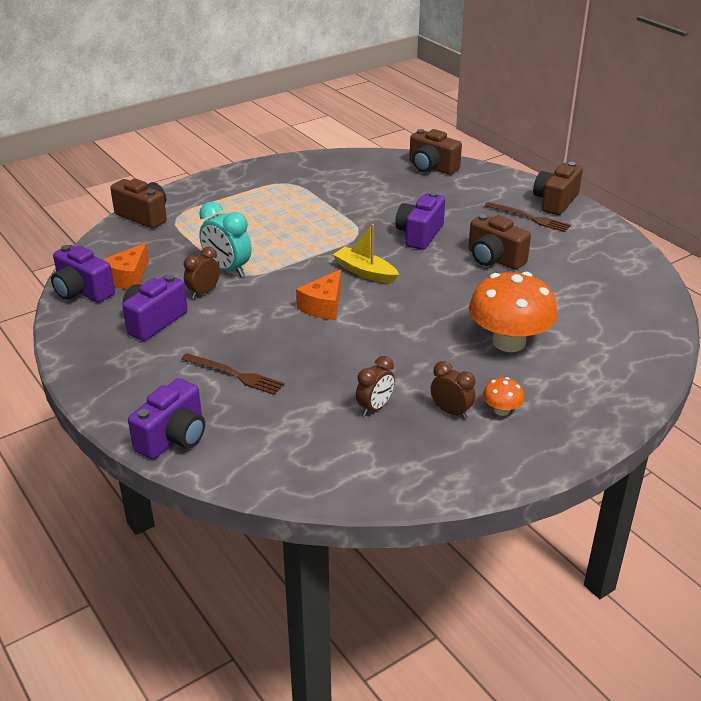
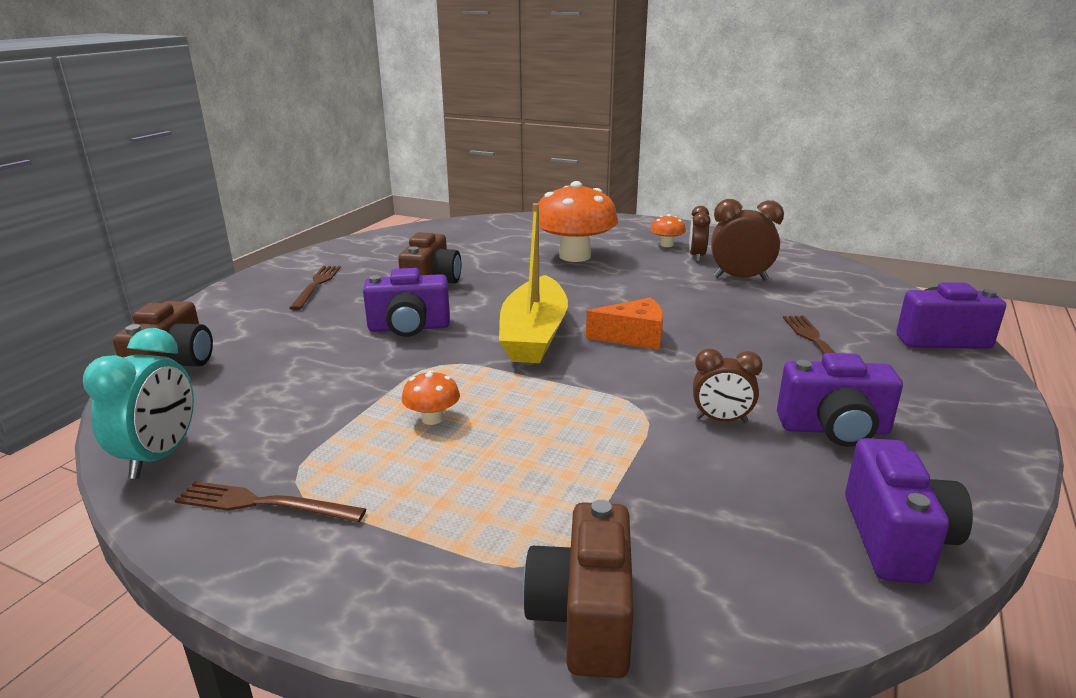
camera: 120 degrees left, 10 degrees down
orange cheese [103,243,149,290] -> none
turquoise clock [199,202,252,277] -> turquoise clock moved to [83,328,194,479]
yellow boat [333,224,399,284] -> yellow boat [499,203,568,363], size x1.64
brown clock [356,356,395,416] -> brown clock [711,199,784,281], size x1.52
brown camera [533,162,583,215] -> none
none -> brown fork [175,481,366,522]
none -> orange mushroom [402,370,460,425]

